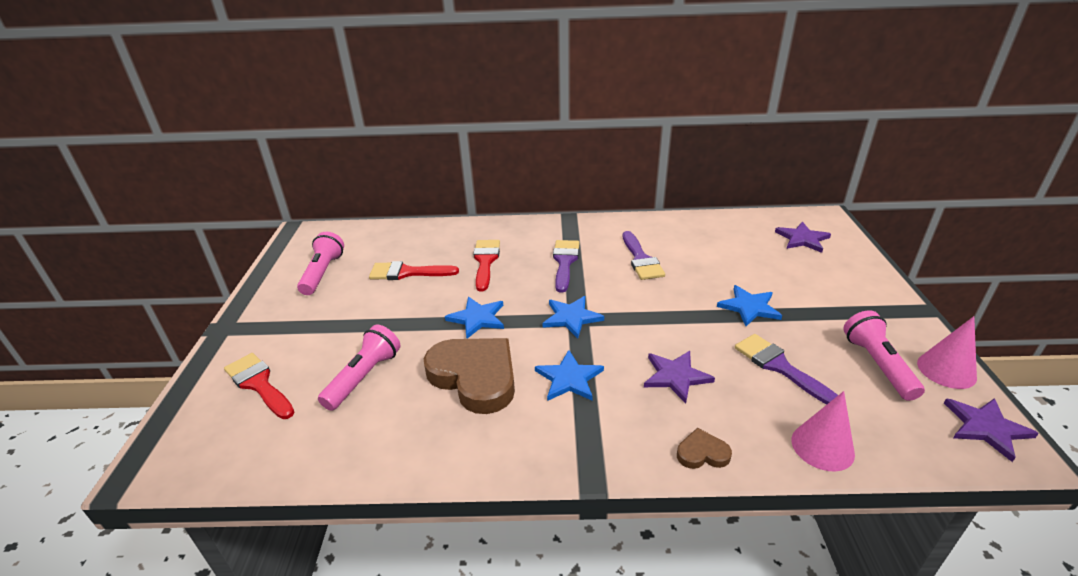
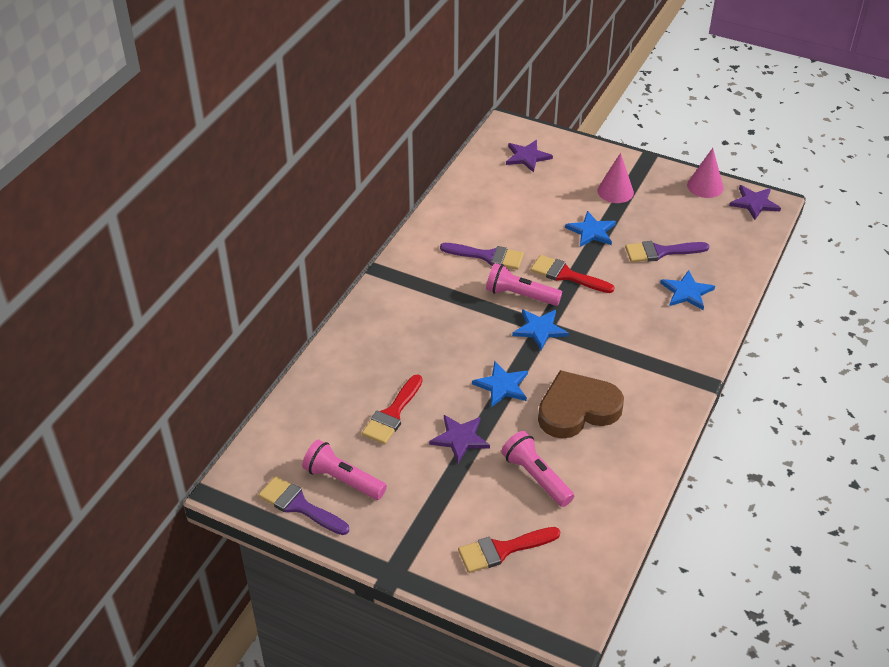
camera: 65 degrees left, 10 degrees up
red brush [473,240,500,291] -> red brush moved to [531,255,615,293]
blue star [535,350,604,401] -> blue star moved to [660,270,715,310]
purple brush [553,240,579,293] -> purple brush moved to [258,476,349,535]
purple star [644,351,715,404] -> purple star moved to [429,415,490,463]
brown heart [677,428,732,469] -> none
pink cone [792,391,855,472] -> pink cone moved to [597,153,634,203]
pink flashlight [843,310,925,401] -> pink flashlight moved to [486,263,562,306]

